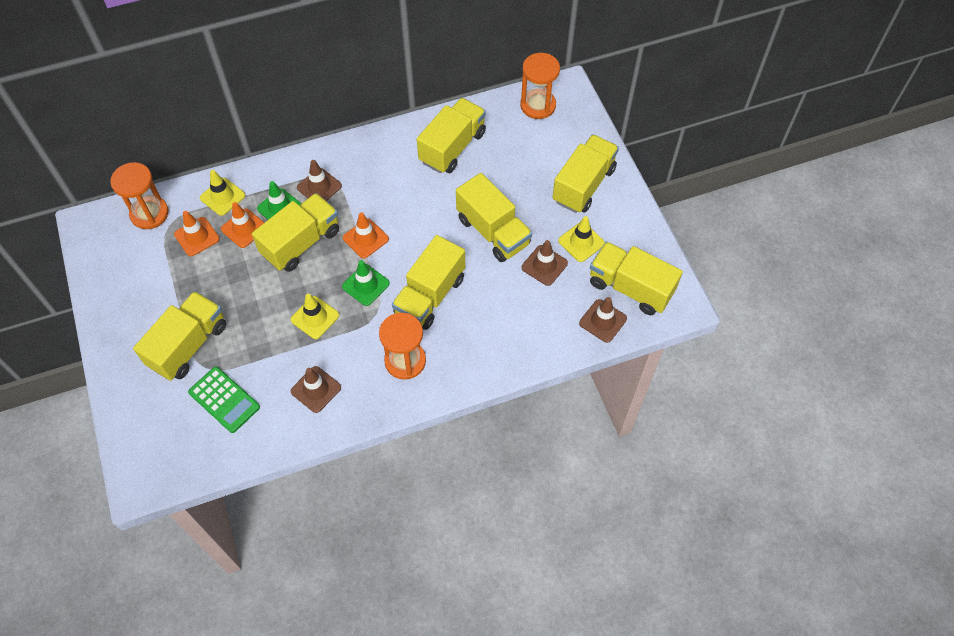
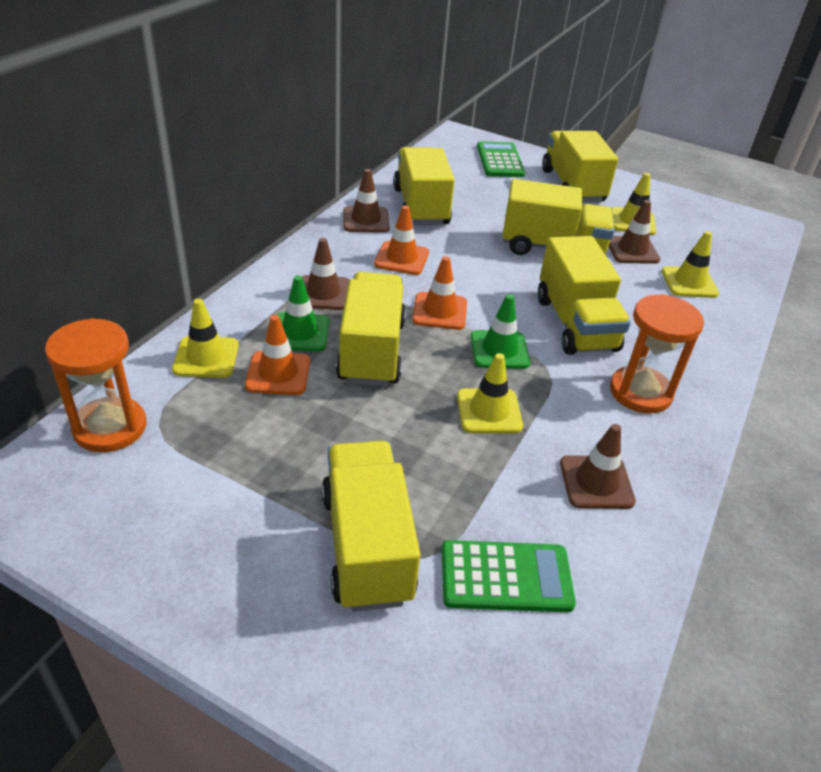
camera: 45 degrees left, 20 degrees down
orange traffic cone [174,211,220,256] -> orange traffic cone moved to [374,205,429,275]
orange hourglass [520,53,560,119] -> none
brown traffic cone [579,297,627,343] -> brown traffic cone moved to [343,169,389,233]
yellow truck [590,242,683,315] -> none
none -> green calculator [477,141,525,177]
none -> yellow traffic cone [662,231,719,298]

